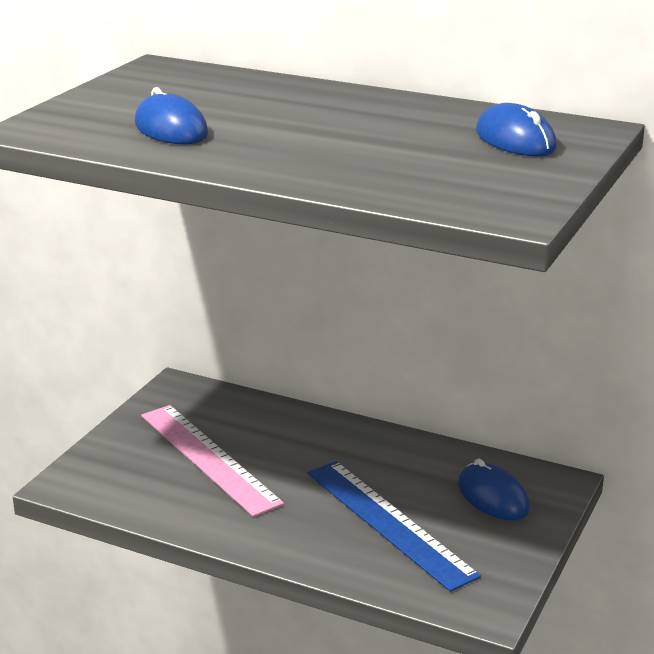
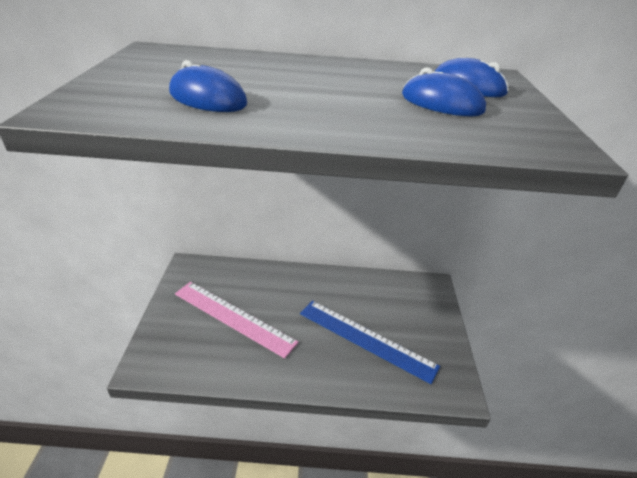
camera: 25 degrees left, 10 degrees up
blue mouse [458,458,530,520] -> blue mouse moved to [402,67,486,117]

